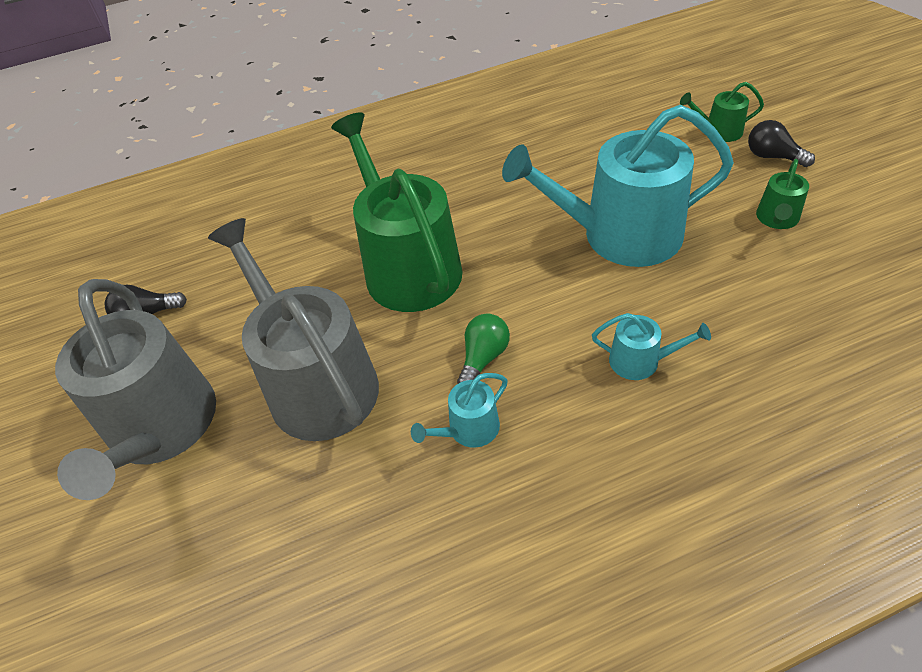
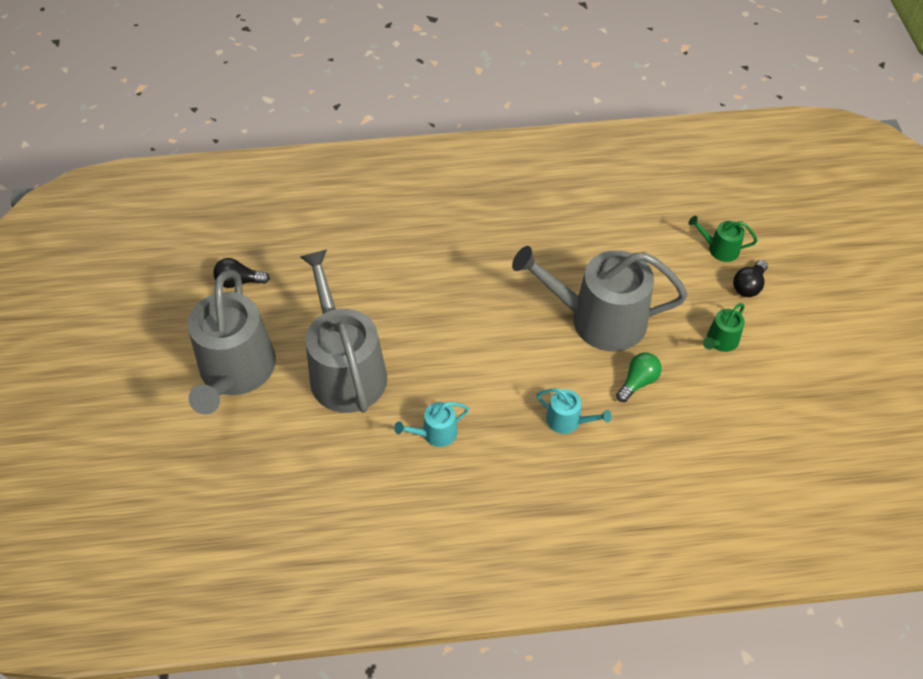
camera: 10 degrees right, 5 degrees up
green watering can [331,112,463,312] -> none
green light bulb [457,314,510,384] -> green light bulb moved to [616,353,662,402]
turquoise watering can [502,105,734,267] -> grey watering can [512,246,688,351]
black light bulb [748,120,815,167] -> black light bulb turned 105 degrees counterclockwise [733,260,768,297]

